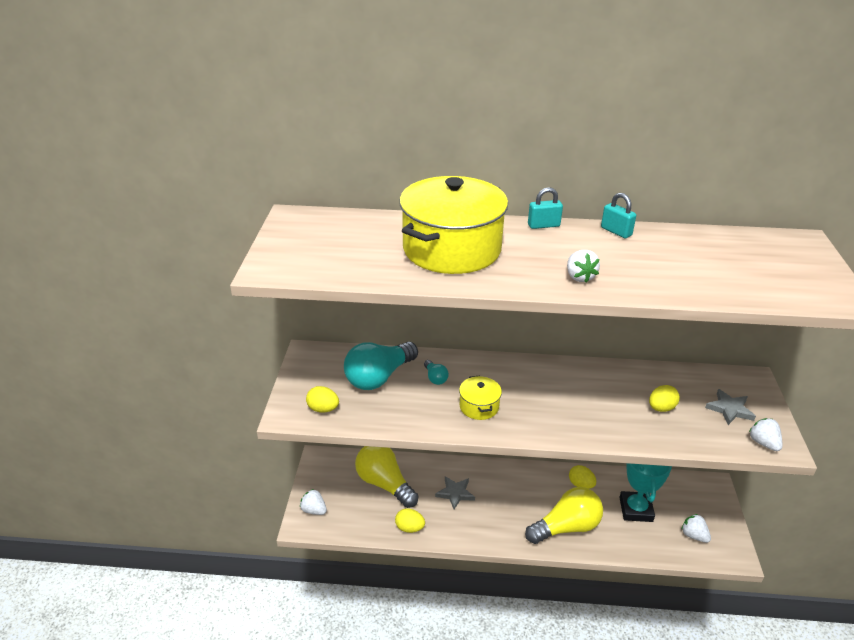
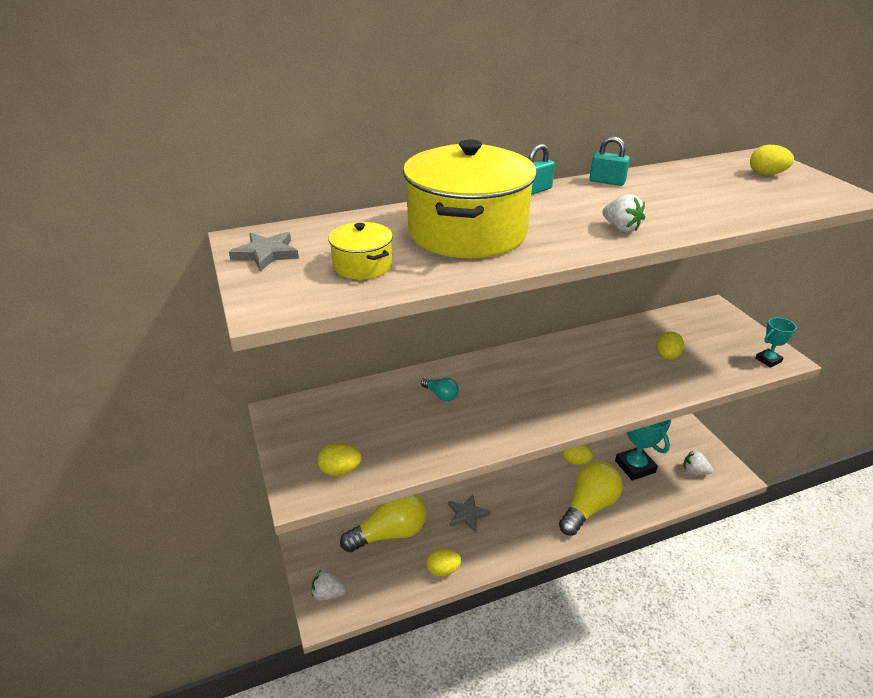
camera: 25 degrees left, 0 degrees up
turquoise light bulb [344,342,418,390] -> none
yellow light bulb [355,446,418,508] -> yellow light bulb turned 135 degrees clockwise [340,494,426,552]
yellow pot [459,376,502,420] -> yellow pot moved to [328,222,393,280]
grey star [705,389,756,425] -> grey star moved to [229,232,299,272]
white strawberry [749,418,783,451] -> turquoise trophy [756,317,796,368]
none -> yellow egg [750,145,794,175]

